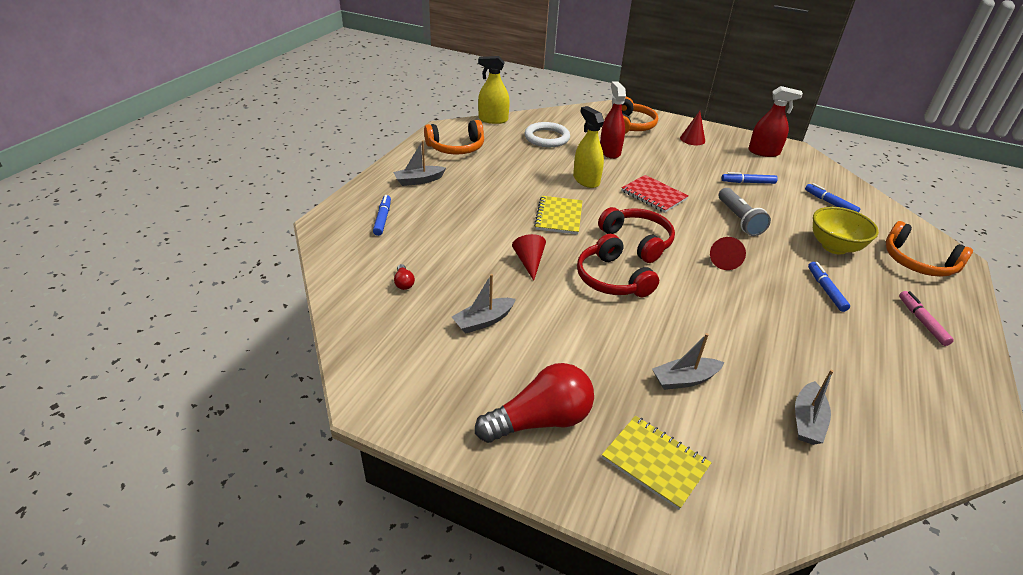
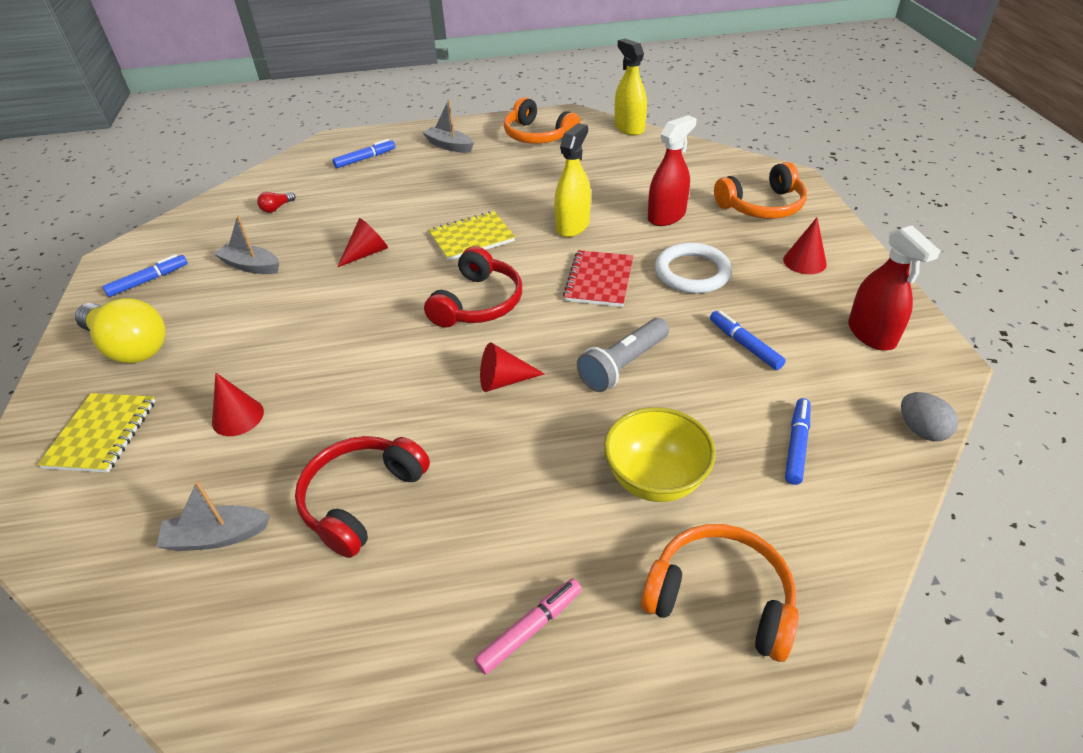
camera: 60 degrees right, 5 degrees up
red light bulb [475,363,594,443] -> yellow light bulb [75,298,166,364]
white ring [524,122,570,147] -> white ring moved to [655,242,732,293]
red headphones [577,234,659,297] -> red headphones moved to [295,436,430,558]
grey boat [652,333,724,390] -> red cone [212,373,264,436]
blue marker [808,262,850,312] -> blue marker moved to [102,254,188,297]
orange headphones [886,221,973,277] -> orange headphones turned 105 degrees clockwise [641,524,799,662]
none -> grey egg [901,392,958,441]

